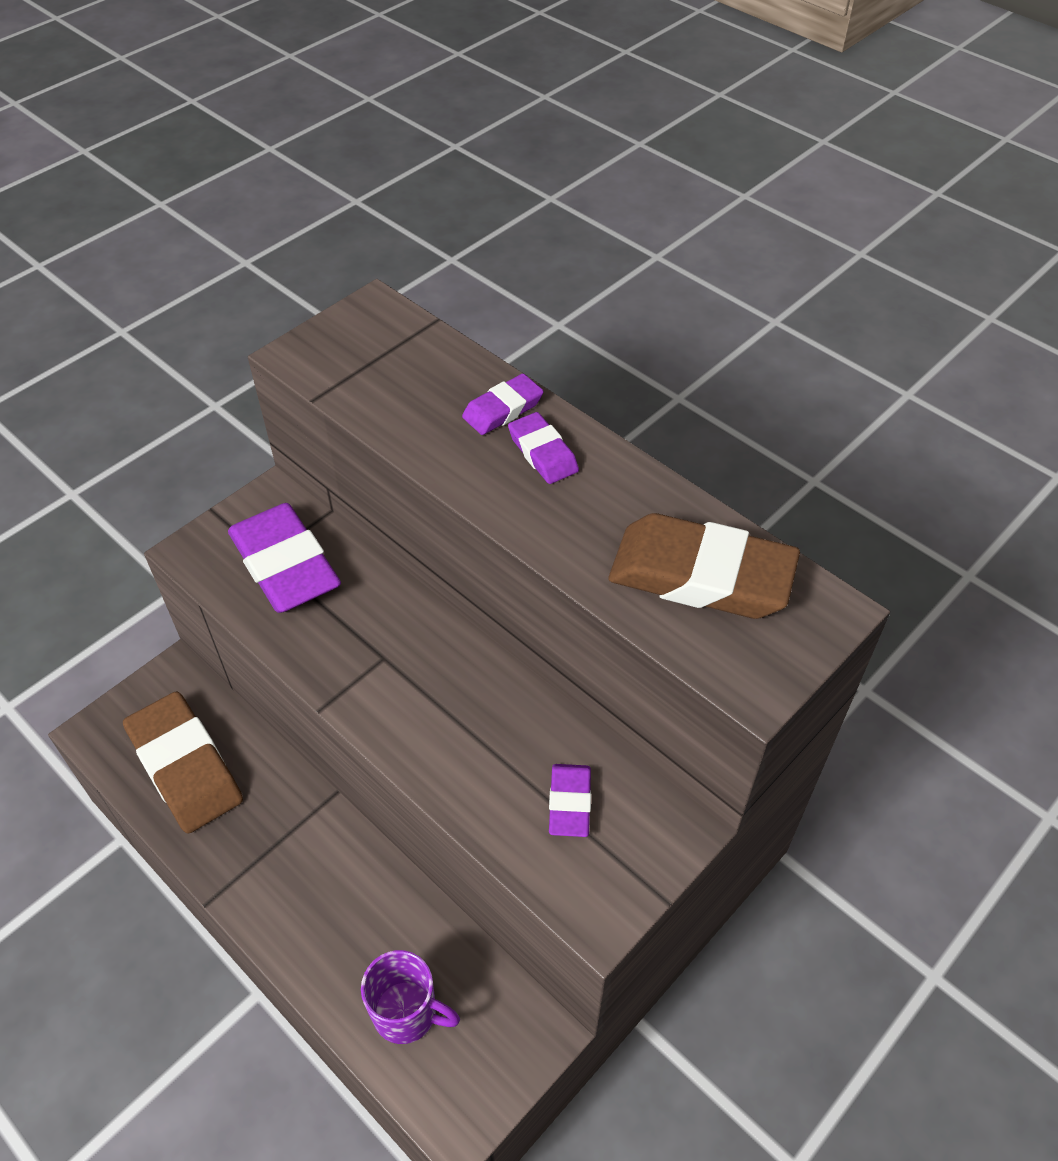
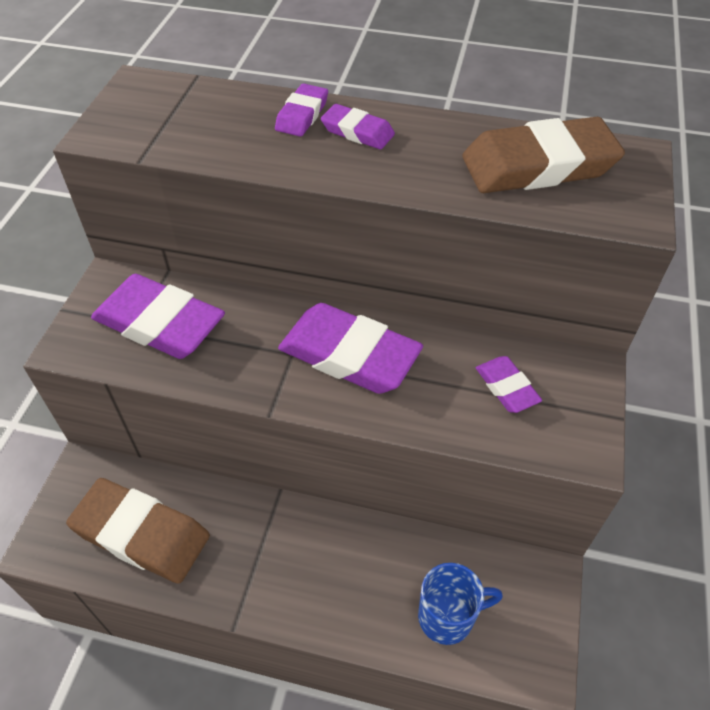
camera: 30 degrees left, 0 degrees up
purple mug [361,950,460,1044] -> blue mug [418,563,503,645]
none -> purple eraser [278,303,423,394]

